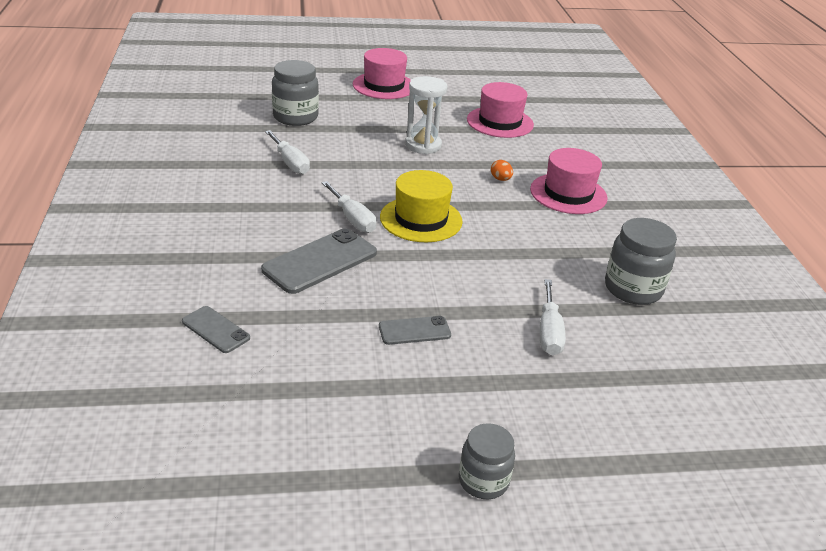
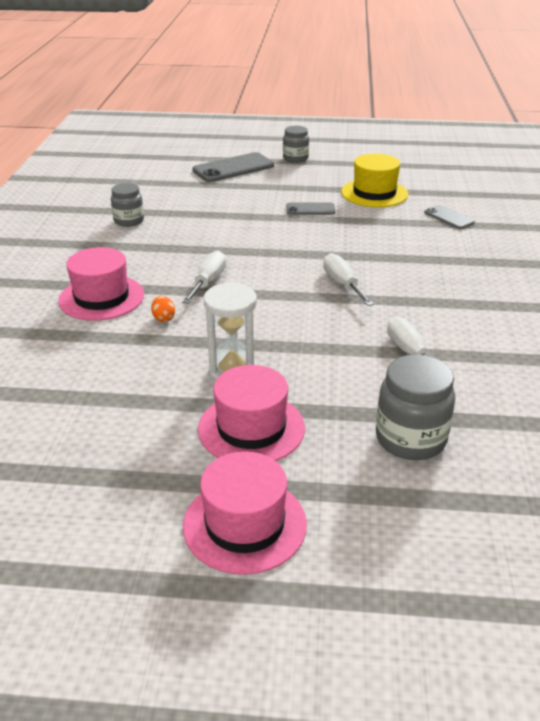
camera: 165 degrees left, 0 degrees up
grey phone [261,228,377,294] -> grey phone moved to [192,152,274,182]
yellow hat [380,170,463,242] -> yellow hat moved to [341,153,408,207]
pink hat [467,82,534,138] -> pink hat moved to [198,365,305,461]
white screwdriver [540,279,566,355] -> white screwdriver moved to [182,250,226,304]
grey jar [605,218,677,305] -> grey jar [111,183,144,227], size x0.65

